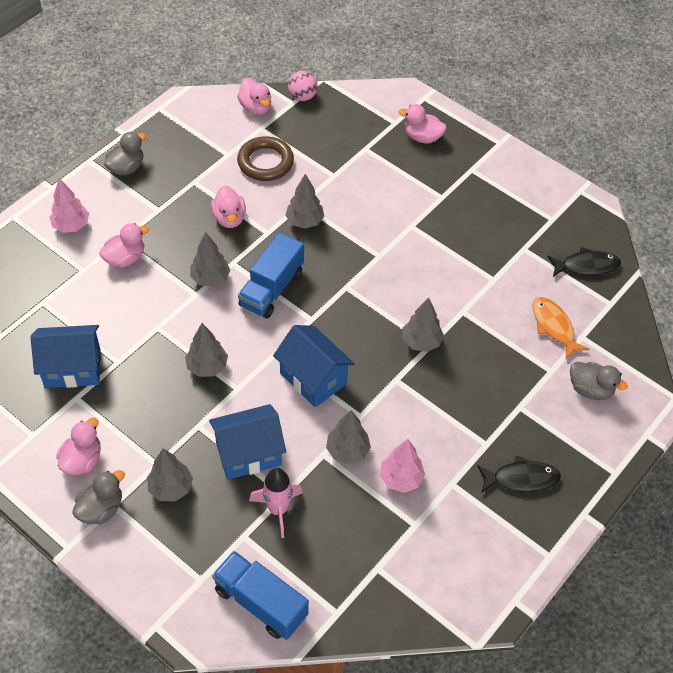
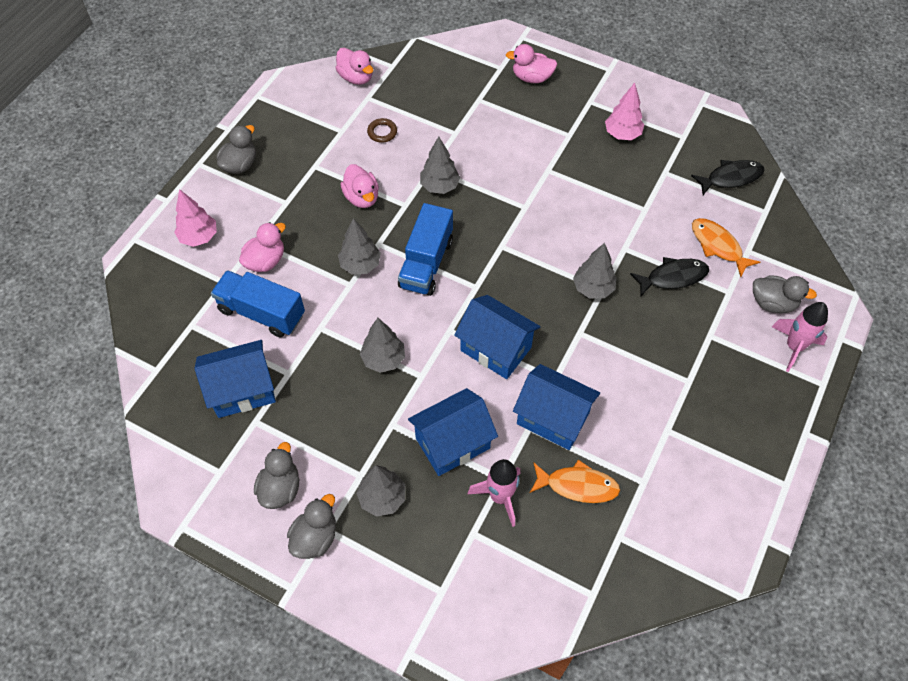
camera: 10 degrees left, 5 degrees up
pink duck [56,418,101,475] -> grey duck [254,442,299,509]
blue truck [212,551,309,640] -> blue truck moved to [211,270,305,337]
brown ring [237,136,294,181] -> brown ring [367,118,397,143], size x0.51
pink ball [288,71,318,101] -> none
grey tree [326,410,371,464] -> blue house [513,364,600,450]
pink tree [380,439,425,493] -> pink tree moved to [605,83,644,140]
black fish [477,455,561,493] -> black fish moved to [630,257,709,296]
none -> orange fish [530,459,620,503]
none -> pink rocket [772,302,828,372]

